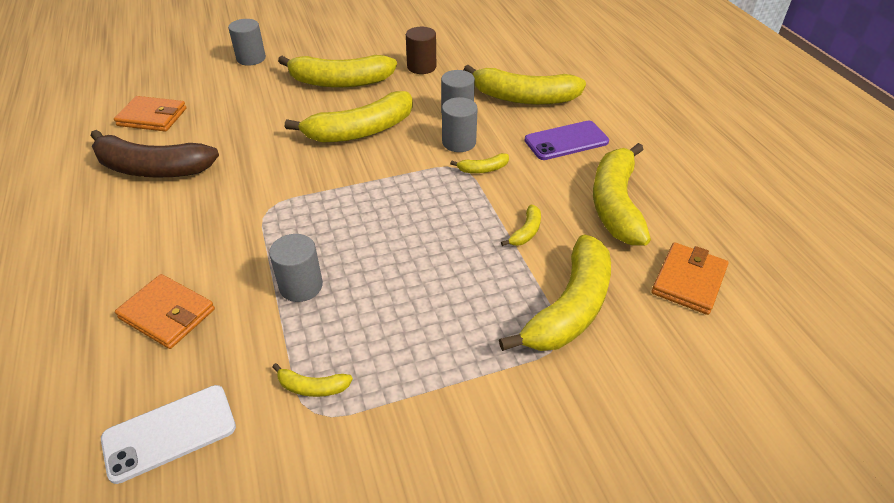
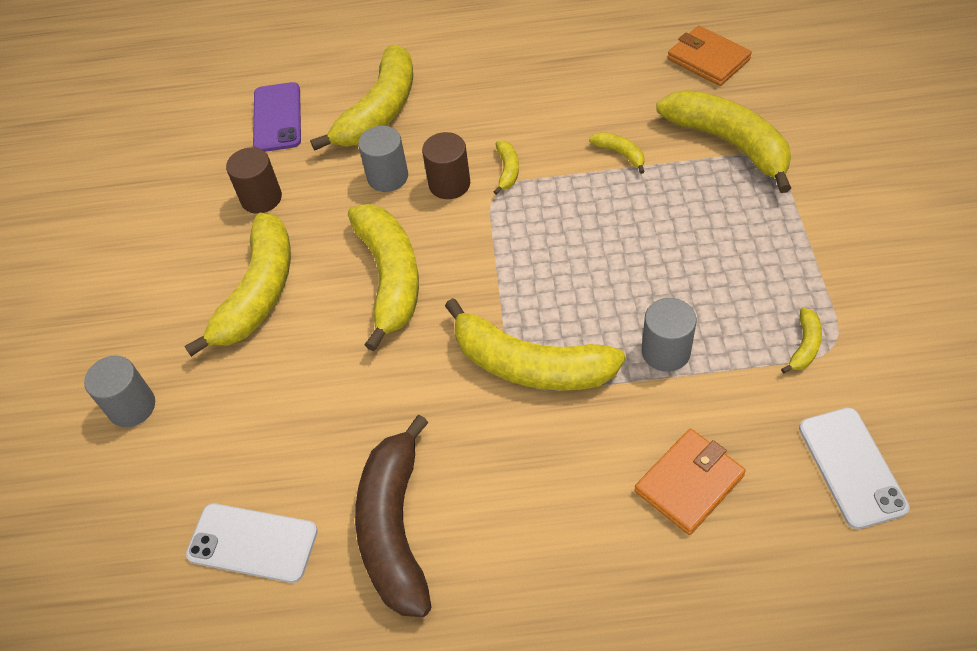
camera: 70 degrees left, 10 degrees up
brown banana [91,130,219,177] -> brown banana turned 150 degrees clockwise [355,415,431,617]
orange wallet [114,96,186,132] -> white phone [186,503,318,583]
grey cylinder [442,97,478,152] -> brown cylinder [422,132,470,199]
purple phone [524,121,609,160] -> purple phone moved to [253,82,301,152]
yellow banana [593,143,651,246] -> yellow banana moved to [445,298,626,391]

